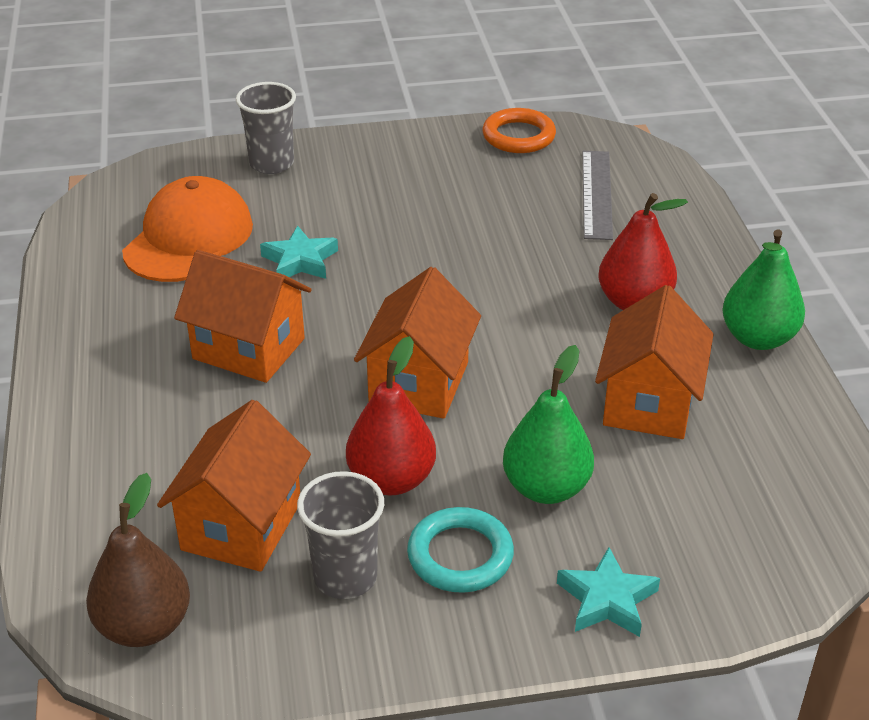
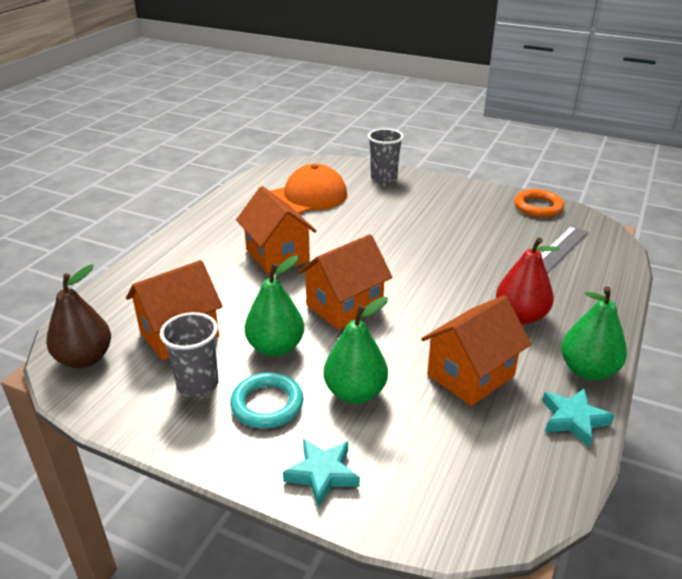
camera: 35 degrees right, 5 degrees down
turquoise star [260,226,338,279] -> turquoise star moved to [542,388,615,448]
red pear [346,336,436,495] -> green pear [245,256,304,357]

